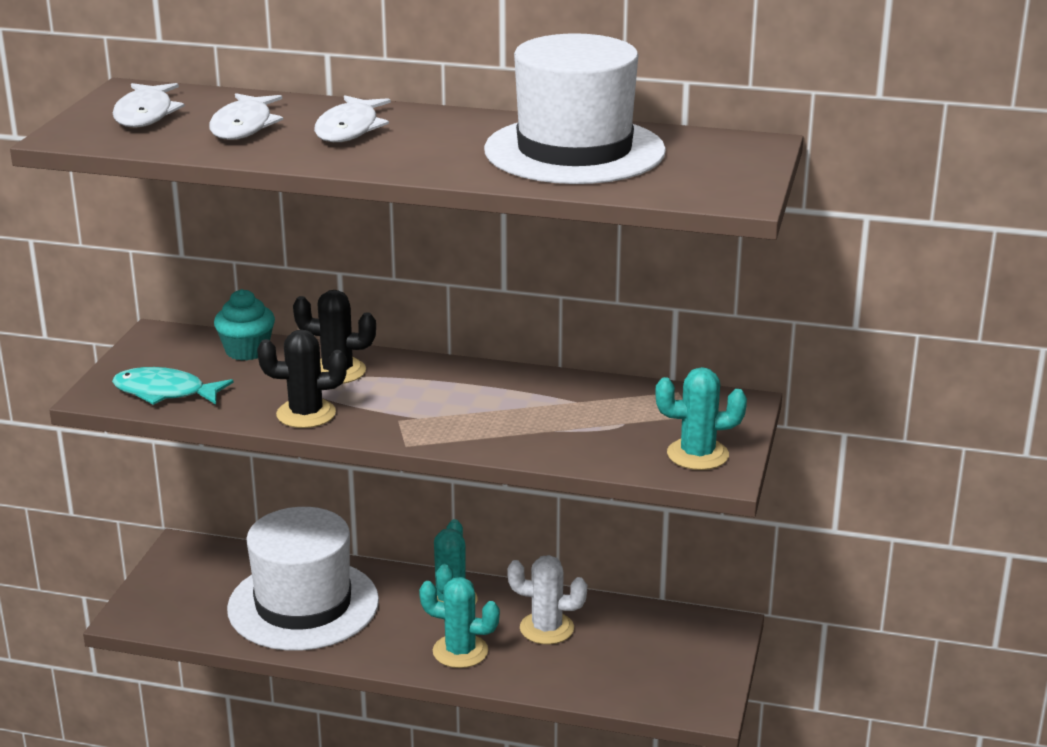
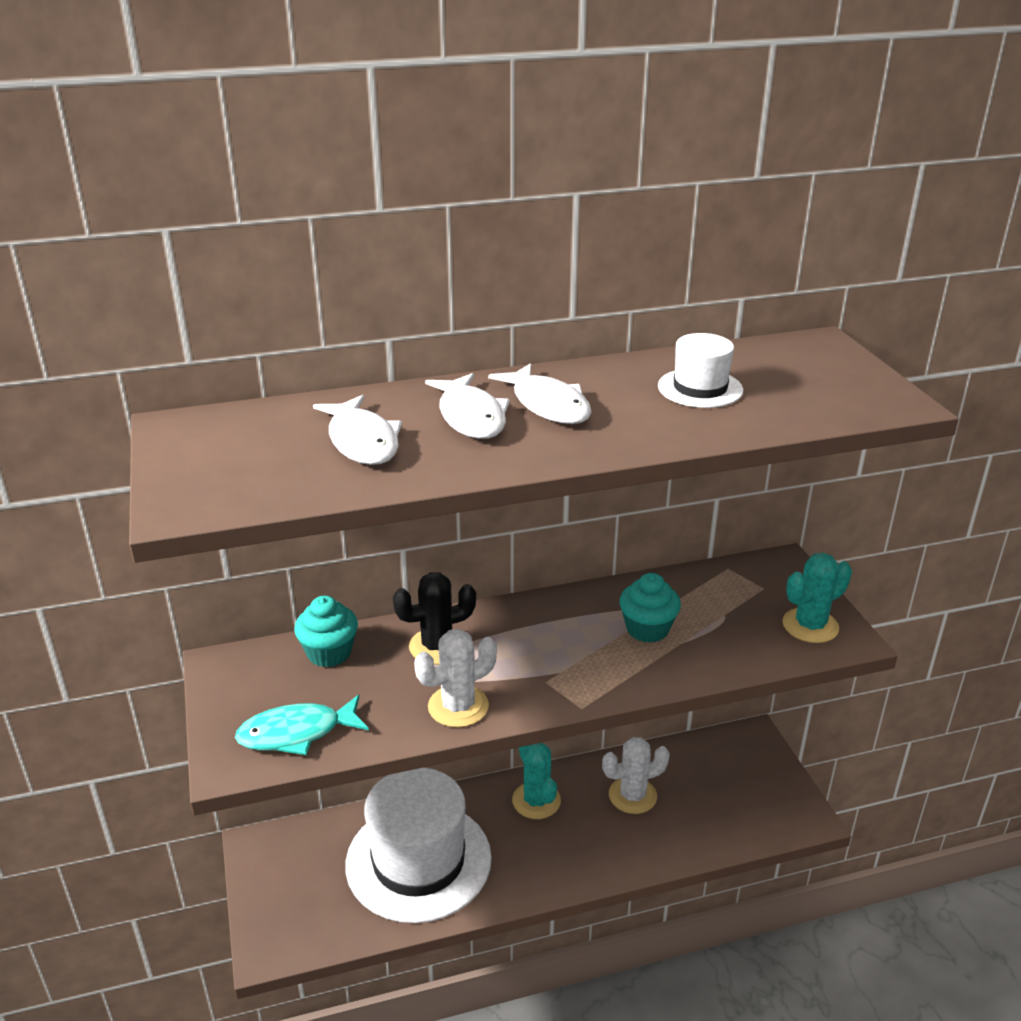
camera: 30 degrees left, 5 degrees up
white fish [113,83,185,128] -> white fish moved to [488,363,592,424]
black cactus [257,329,347,428] -> white cactus [414,629,497,727]
turquoise cactus [419,577,500,668] -> none
white hat [484,33,666,184] -> white hat [658,333,743,408], size x0.47
none -> turquoise cupcake [619,573,681,643]

